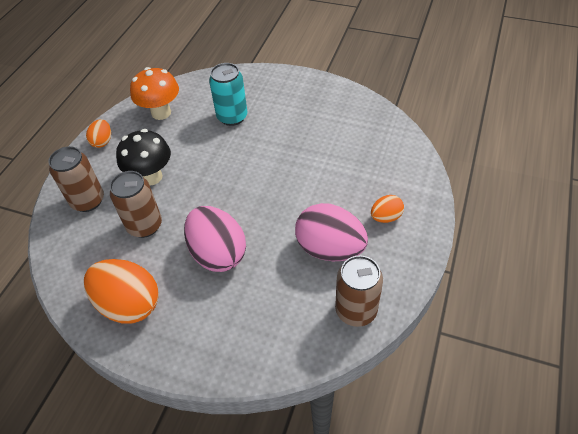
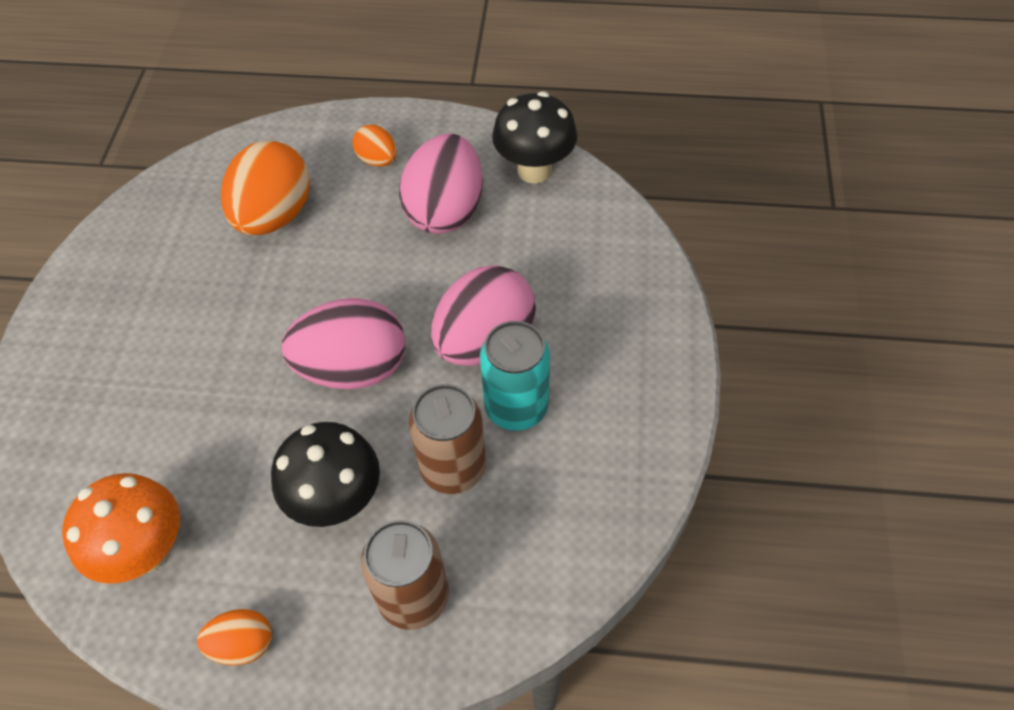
camera: 105 degrees left, 5 degrees up
orange egg [84,259,159,324] -> orange egg moved to [221,140,310,235]
turquoise can [209,63,247,126] -> turquoise can moved to [480,321,550,431]
brown can [335,255,383,327] -> black mushroom [492,91,577,184]
none -> pink egg [281,298,405,389]

